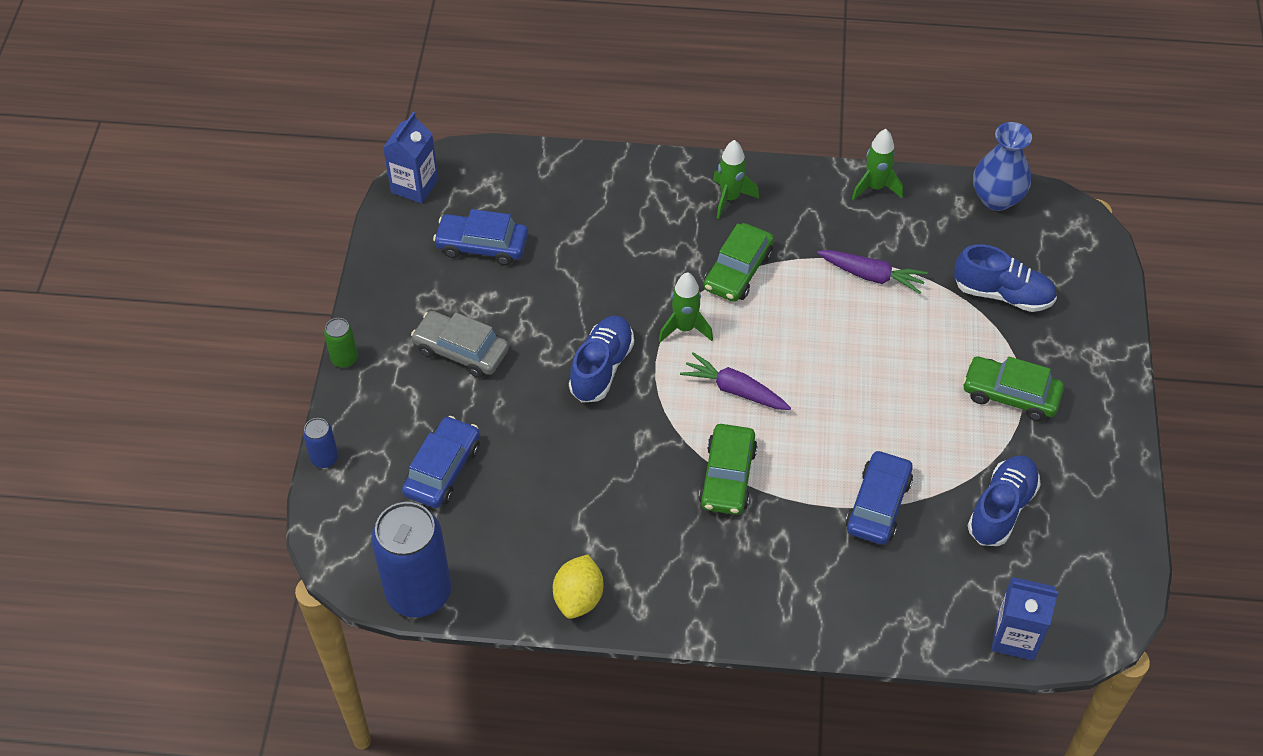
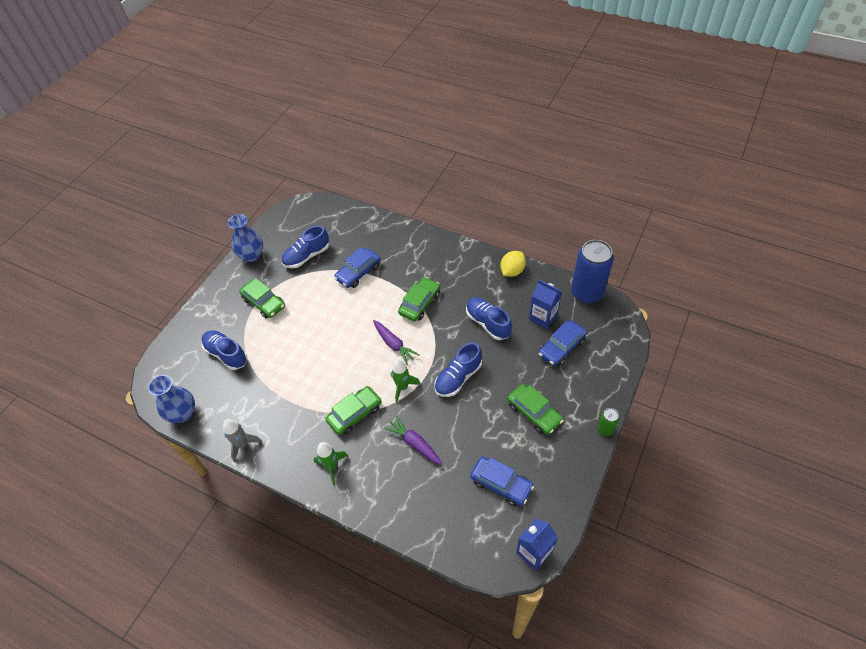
camera: 155 degrees left, 0 degrees up
blue can [303,418,338,468] -> none
grey car [411,311,509,378] -> green car [507,384,564,435]
purple carrot [817,250,928,294] -> purple carrot moved to [384,415,442,465]
green rocket [852,129,903,200] -> grey rocket [223,419,262,462]
blue carton [992,577,1059,661] -> blue carton moved to [529,280,562,329]
none -> blue vase [228,214,263,262]
none -> blue shoe [466,297,512,340]

